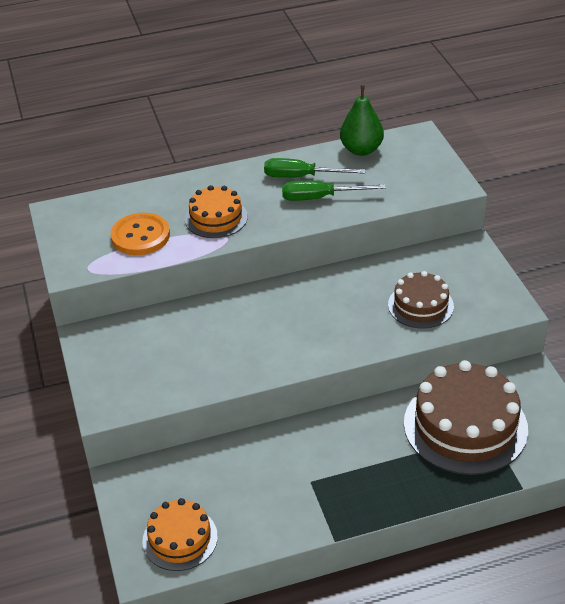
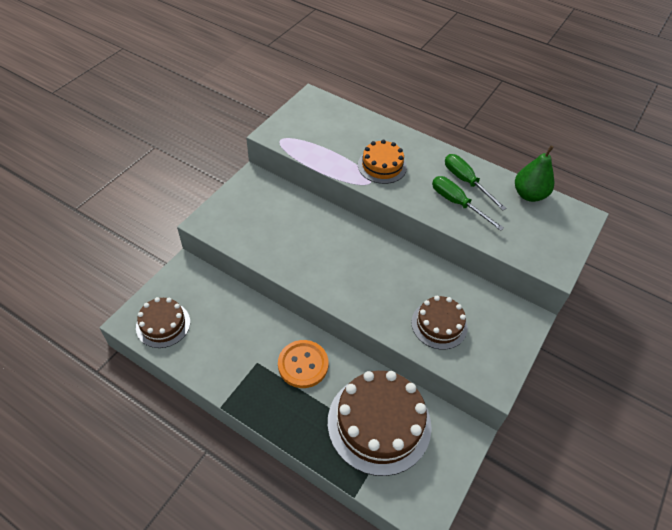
camera: 45 degrees right, 10 degrees up
orange button [110,213,170,255] -> orange button moved to [278,340,329,388]
orange cake [142,498,218,571] -> brown cake [136,297,190,348]

